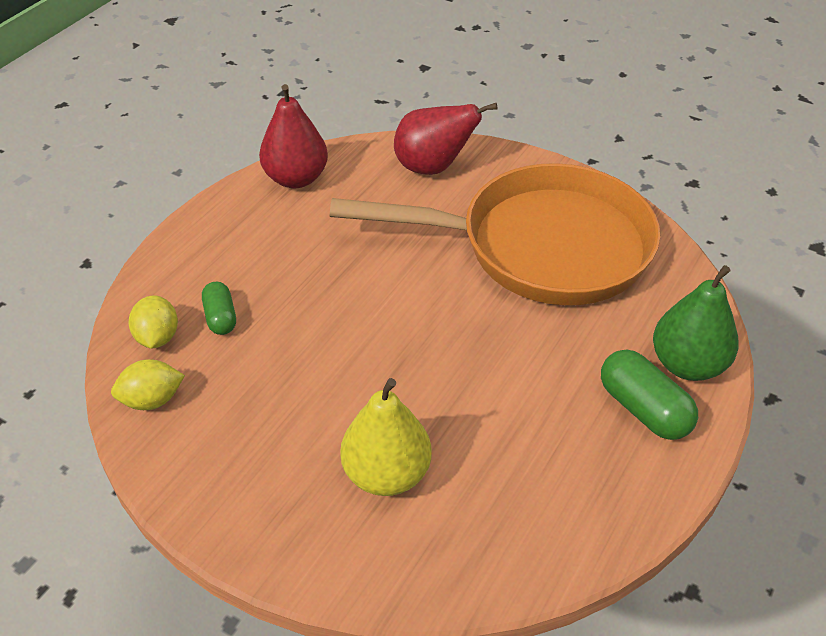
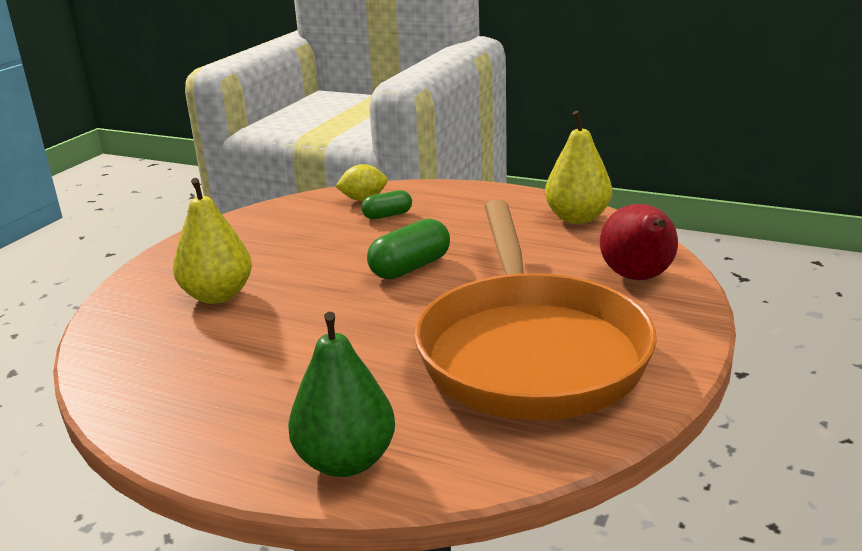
camera: 85 degrees right, 20 degrees down
yellow lemon [111,359,185,410] -> none
red pear [259,84,328,188] -> yellow pear [545,111,612,224]
green capsule [601,350,698,440] -> green capsule moved to [367,218,450,280]

